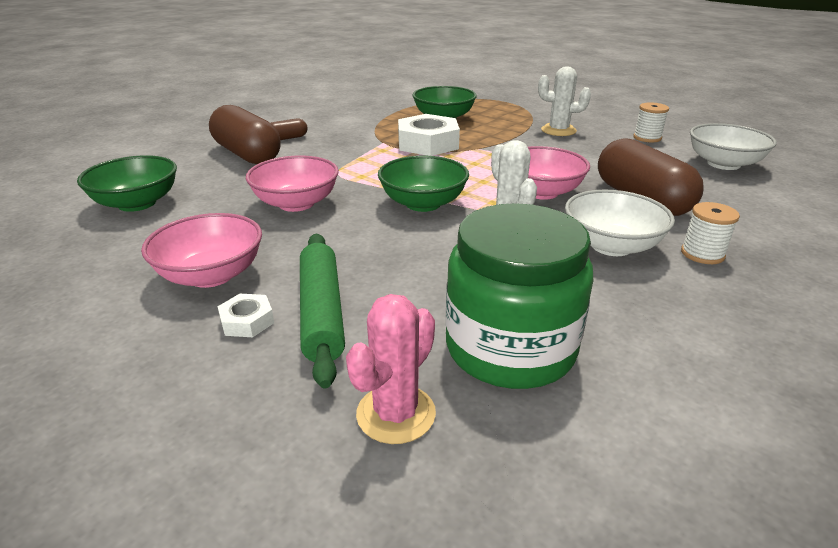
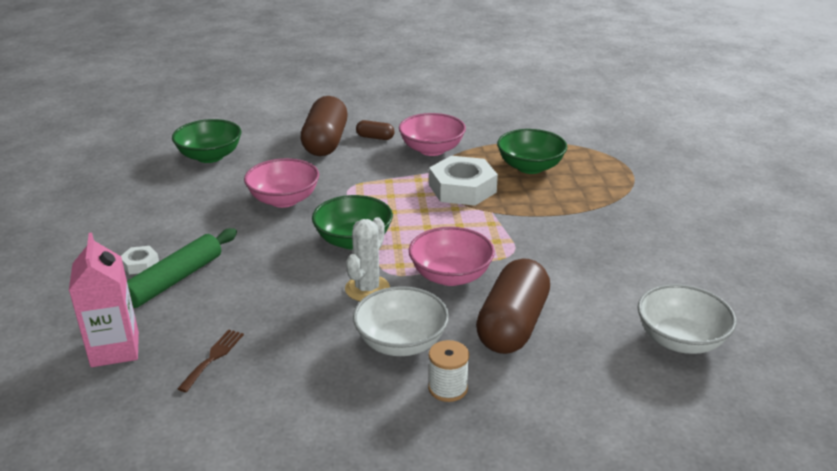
camera: 45 degrees right, 0 degrees up
pink bowl [141,213,262,288] -> pink bowl moved to [399,113,466,156]
pink cactus [346,294,436,444] -> pink carton [69,233,139,367]
green jar [446,203,593,389] -> brown fork [177,330,244,392]
white cactus [538,66,591,136] -> none
white spool [633,102,669,143] -> none

